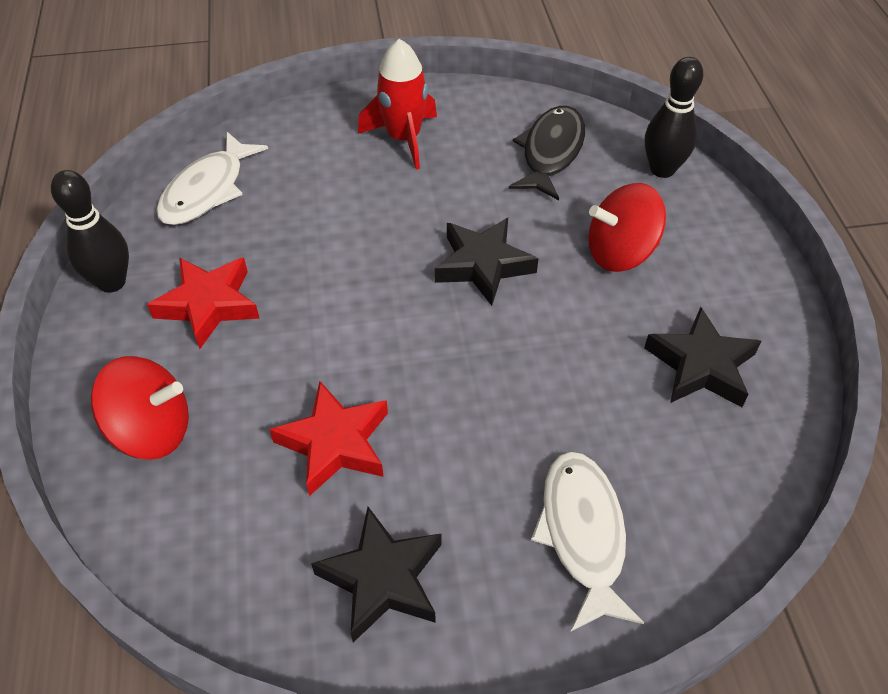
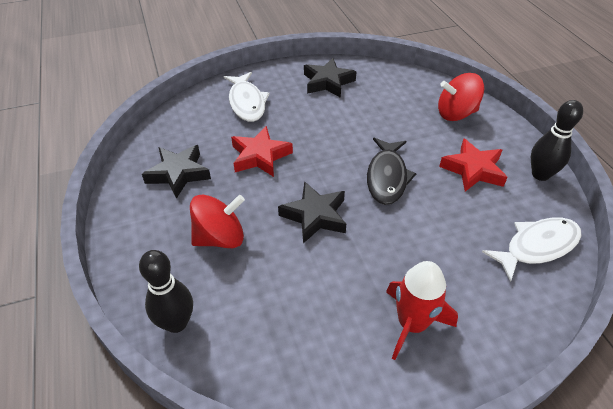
camera: 170 degrees right, 5 degrees down
white fish [156,132,268,225] -> white fish turned 45 degrees clockwise [482,217,582,282]
red star [269,381,388,496] -> red star moved to [231,126,293,177]
black fish [509,106,585,200] -> black fish moved to [367,138,417,205]

